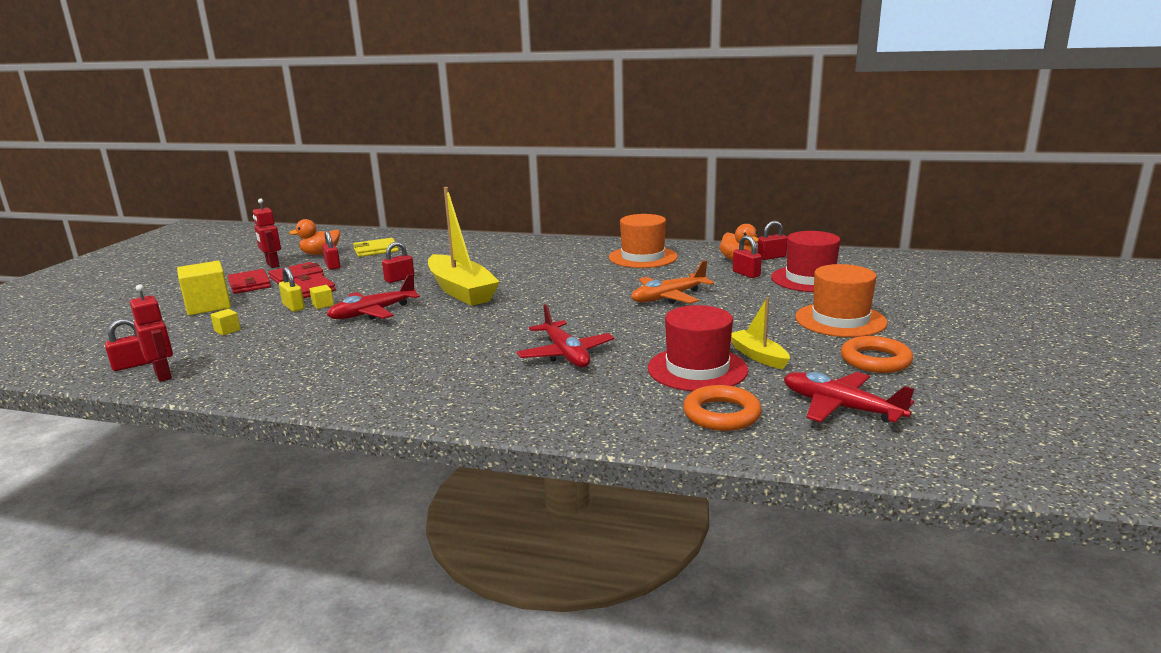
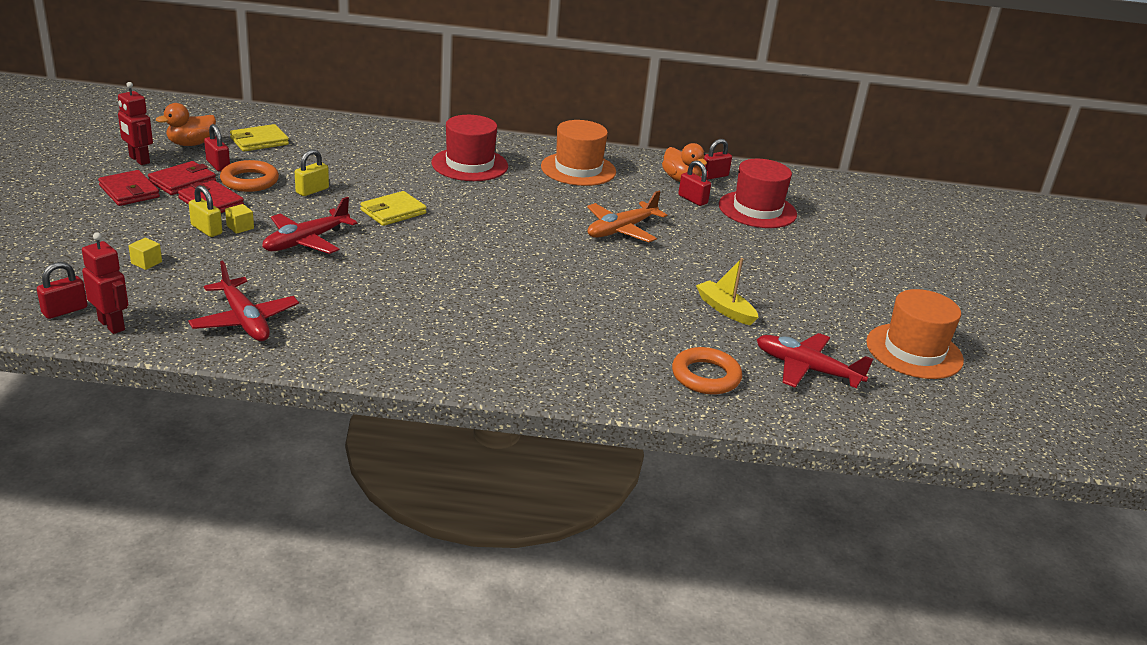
camera: 15 degrees left, 10 degrees up
yellow cube [177,261,231,316] -> none
red padlock [382,242,415,283] -> yellow padlock [295,149,329,196]
yellow boat [428,187,500,306] -> yellow wallet [360,191,427,226]
red plane [517,304,614,368] -> red plane moved to [188,261,299,341]
red hat [648,305,748,391] -> red hat moved to [431,115,508,181]
orange hat [795,264,887,337] -> orange hat moved to [866,289,964,379]
orange ring [841,336,913,373] -> orange ring moved to [220,160,279,192]

